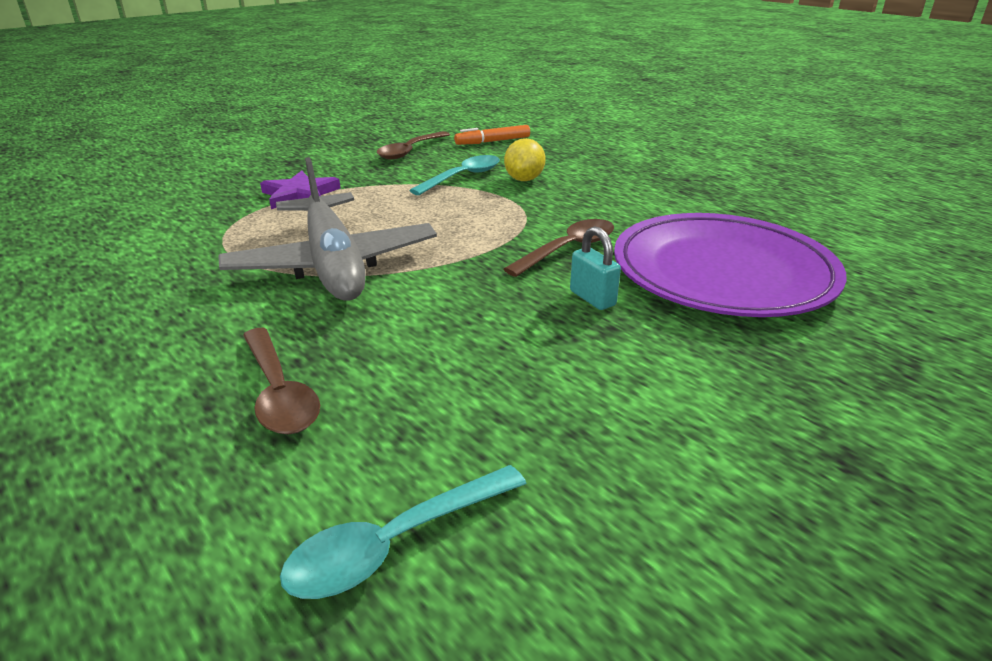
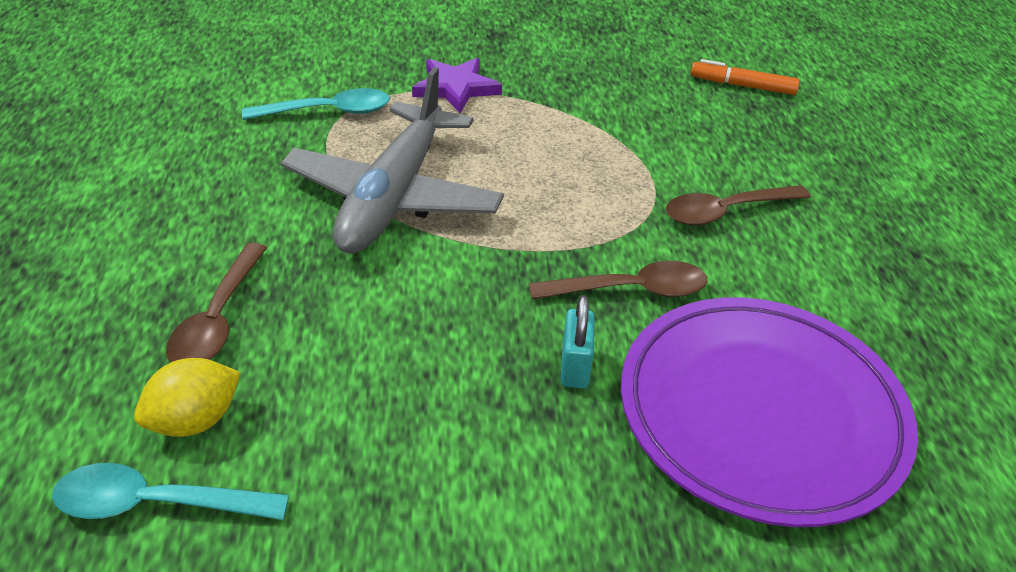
camera: 35 degrees right, 10 degrees up
brown spoon [376,131,450,159] -> brown spoon moved to [666,185,811,225]
turquoise spoon [409,155,500,195] -> turquoise spoon moved to [242,88,390,120]
yellow lemon [504,138,546,181] -> yellow lemon moved to [134,358,241,437]

